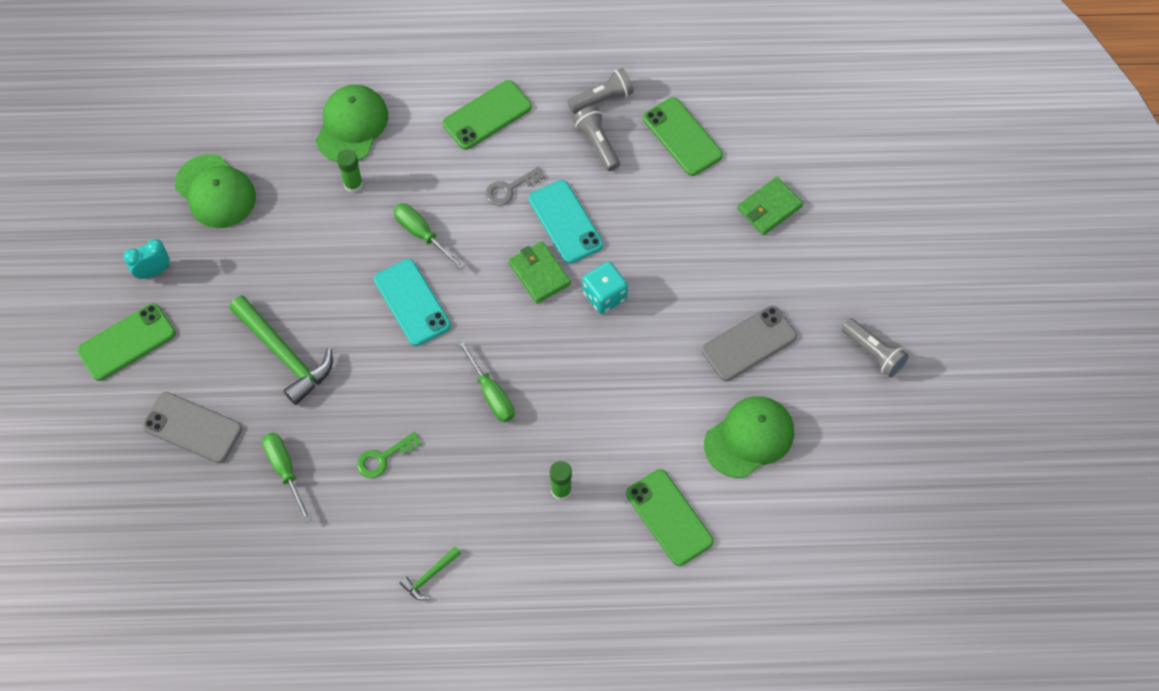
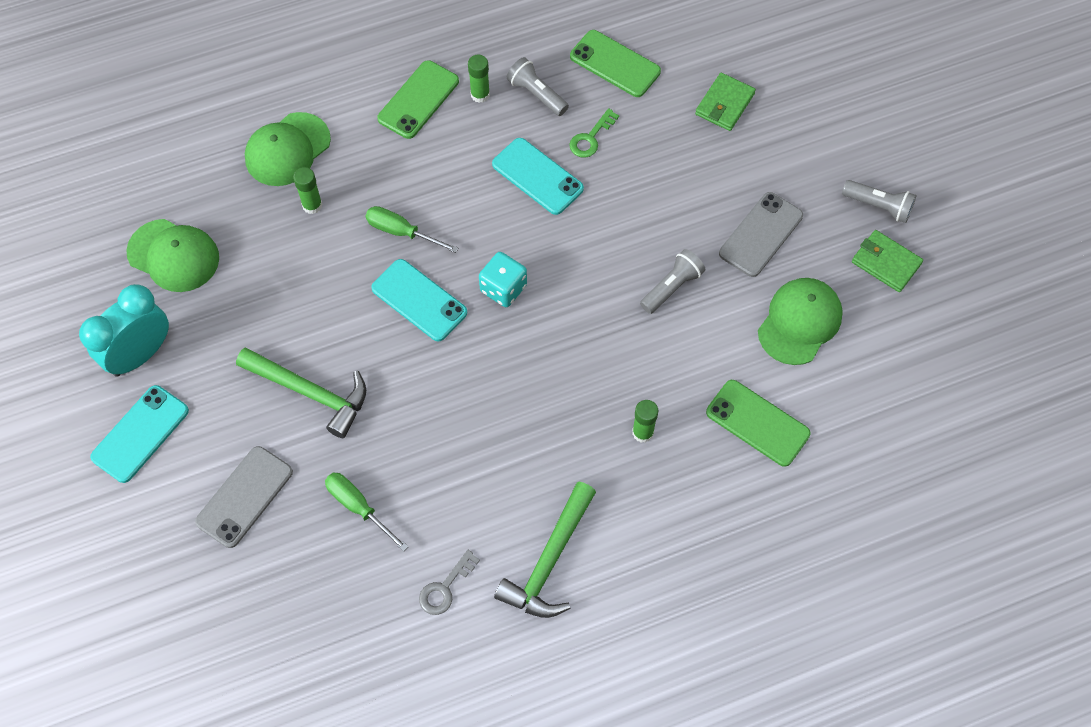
camera: 20 degrees left, 0 degrees up
green phone [77,303,176,381] -> turquoise phone [90,385,189,483]
turquoise clock [124,239,170,279] -> turquoise clock [79,284,169,377], size x1.83
grey phone [142,392,242,463] -> grey phone turned 60 degrees counterclockwise [195,446,293,548]
green cap [316,85,388,162] -> green cap turned 135 degrees counterclockwise [245,112,331,186]
green key [357,432,422,478] -> green key moved to [569,108,619,158]
green hammer [400,546,461,600] -> green hammer [494,481,596,618], size x2.06
green screwdriver [457,339,514,422] -> none
grey key [485,167,545,206] -> grey key moved to [419,550,480,615]
green wallet [508,241,571,304] -> green wallet moved to [852,230,923,292]
grey flashlight [567,68,634,113] -> grey flashlight moved to [640,249,705,314]
turquoise dice [582,261,628,314] -> turquoise dice moved to [479,252,527,307]
none -> green glue stick [468,55,490,103]

